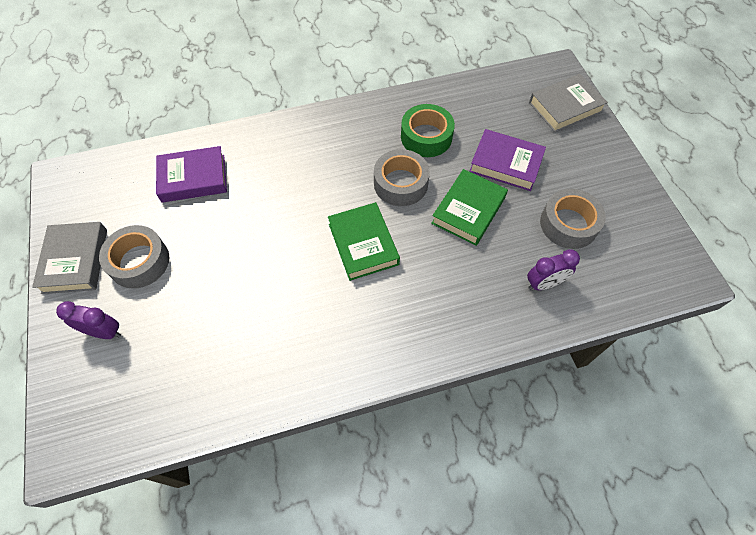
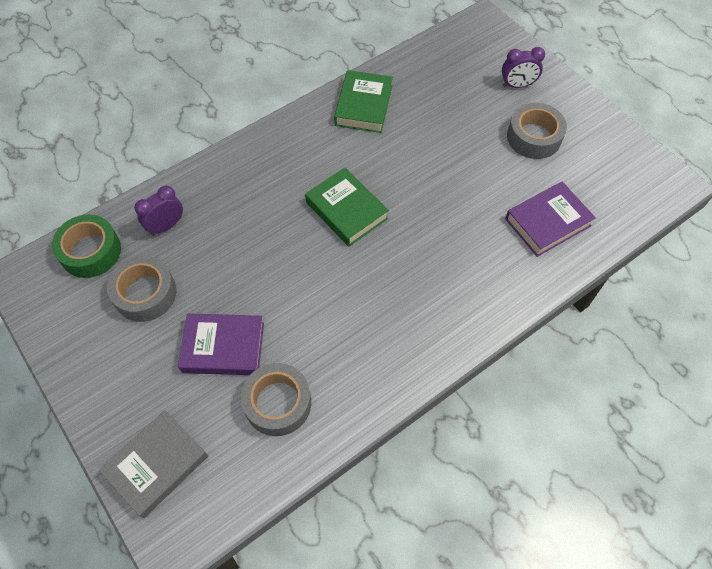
camera: 160 degrees right, 0 degrees up
grey book [32,222,107,294] -> none
grey tape [374,149,430,206] -> grey tape moved to [241,363,311,436]
green tape [401,104,455,157] -> green tape moved to [52,215,121,278]
green book [431,169,508,246] -> green book moved to [334,70,393,133]

